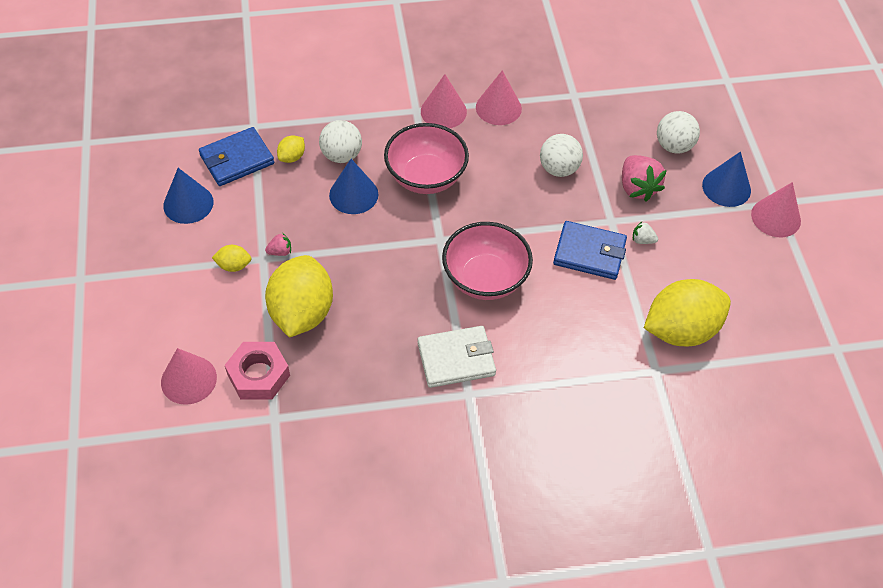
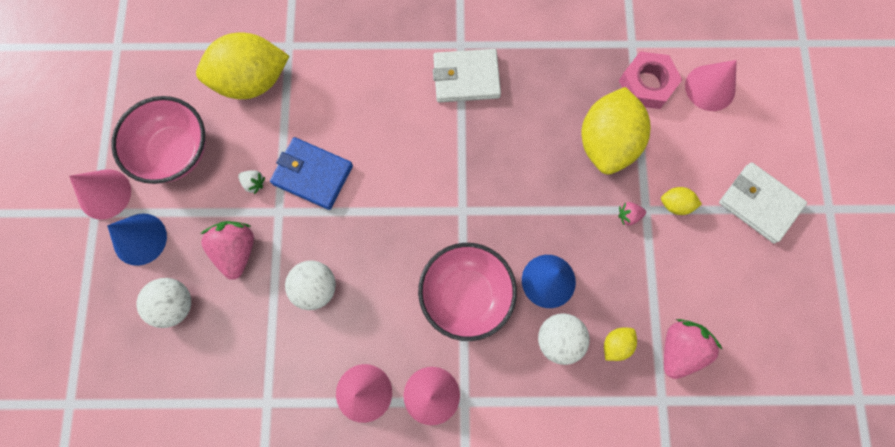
camera: 170 degrees left, 20 degrees up
blue cone [163,168,214,224] -> none
blue wallet [199,127,274,186] -> pink strawberry [664,319,723,379]
pink bowl [442,222,533,300] -> pink bowl moved to [111,96,205,184]
none -> white wallet [719,162,807,243]

